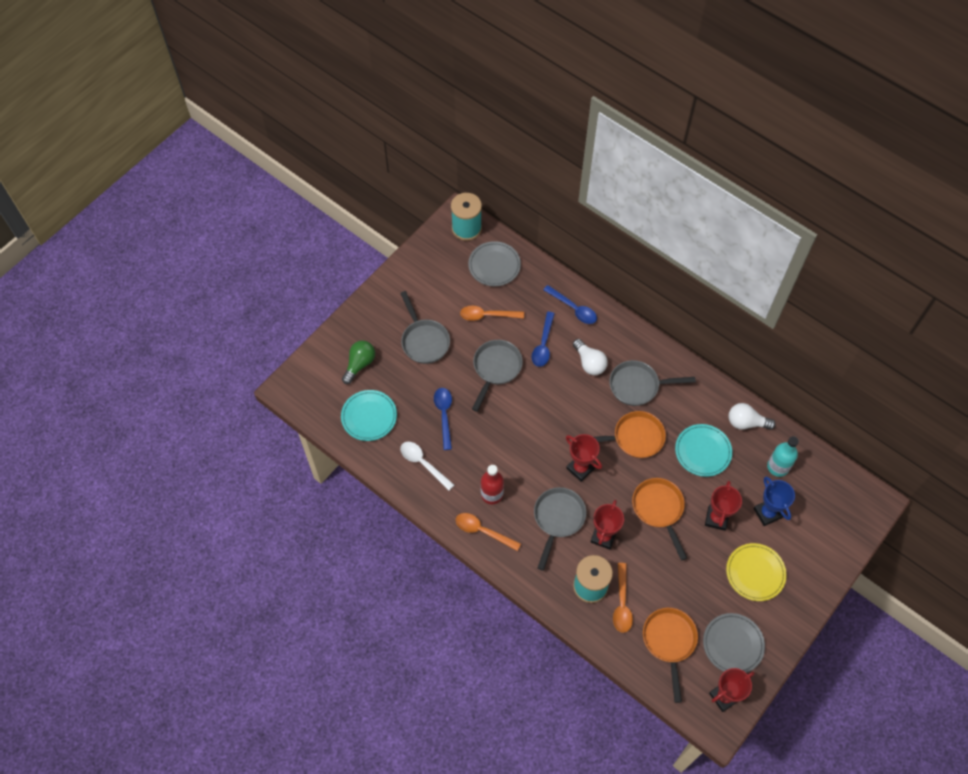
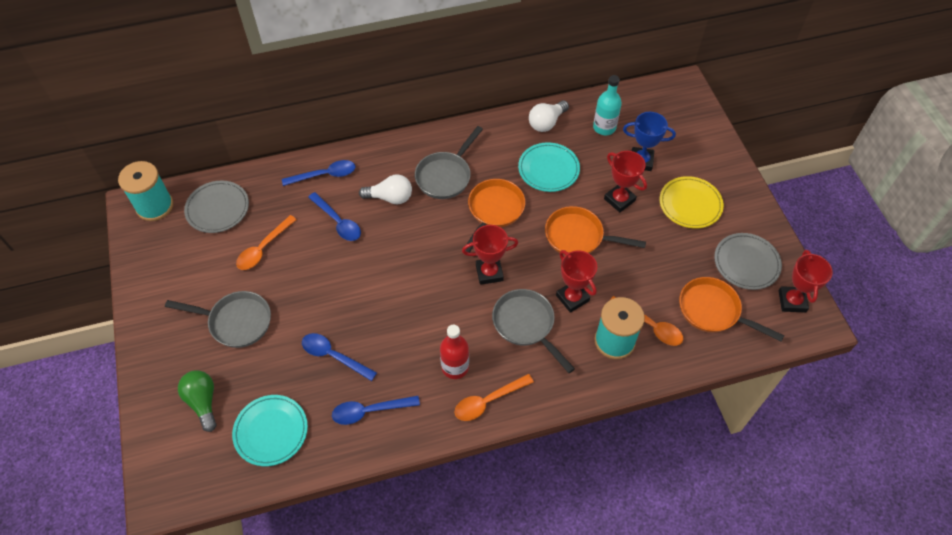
camera: 55 degrees left, 5 degrees down
white spoon [400,442,454,491] -> blue spoon [332,396,420,425]
grey pan [472,340,523,412] -> none

